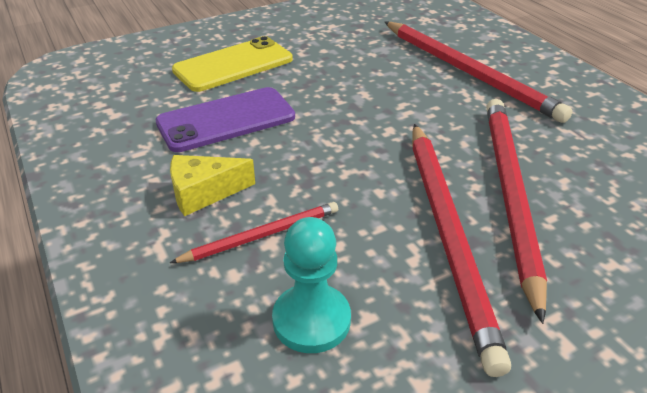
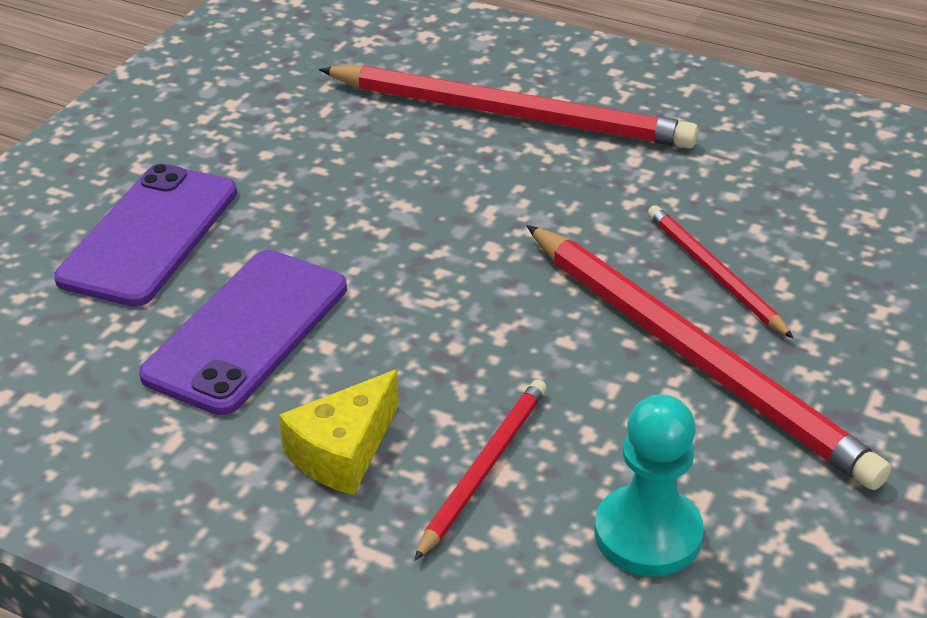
camera: 35 degrees left, 0 degrees up
yellow phone [172,36,293,92] -> purple phone [54,164,237,307]
red pencil [486,99,547,324] -> red pencil [648,205,794,339], size x0.51

